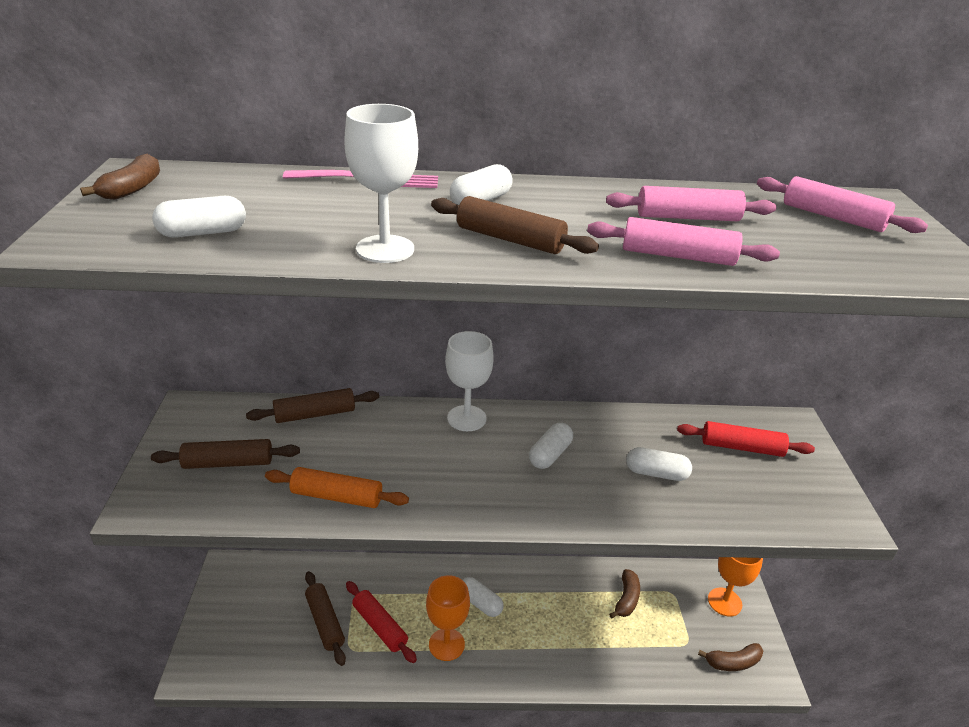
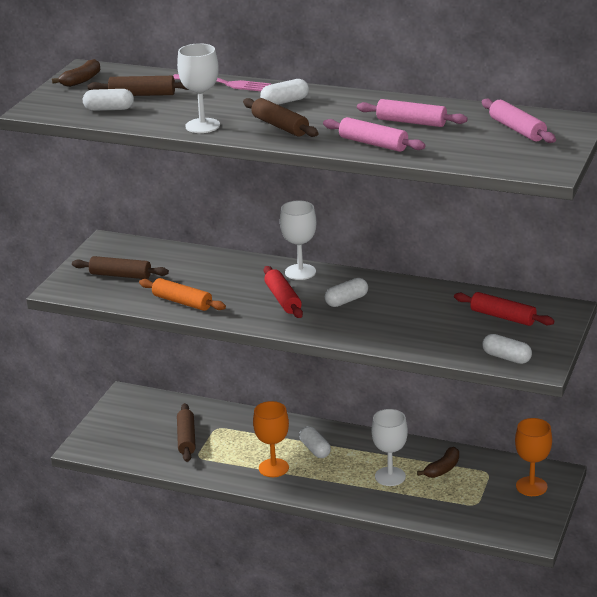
camera: 25 degrees right, 5 degrees down
brown rolling pin [246,388,379,423] -> brown rolling pin moved to [88,76,188,96]
red rolling pin [346,581,417,663] -> red rolling pin moved to [264,266,303,318]
white capsule [626,447,692,481] -> white capsule moved to [482,334,532,364]
brown banana [698,643,763,671] -> none
none -> white goblet [371,409,408,486]

